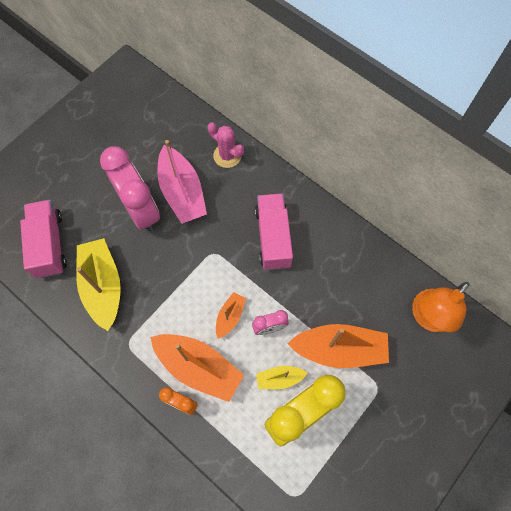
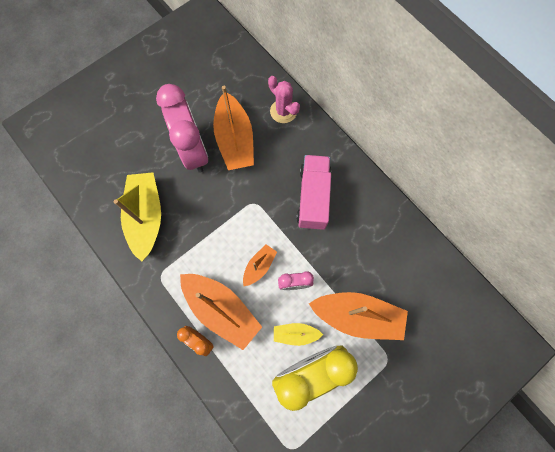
camera: 10 degrees right, 5 degrees up
pink truck [20,200,67,278] -> none
pink boat [157,140,207,224] -> orange boat [213,86,254,170]
orange lamp [412,282,469,332] -> none

